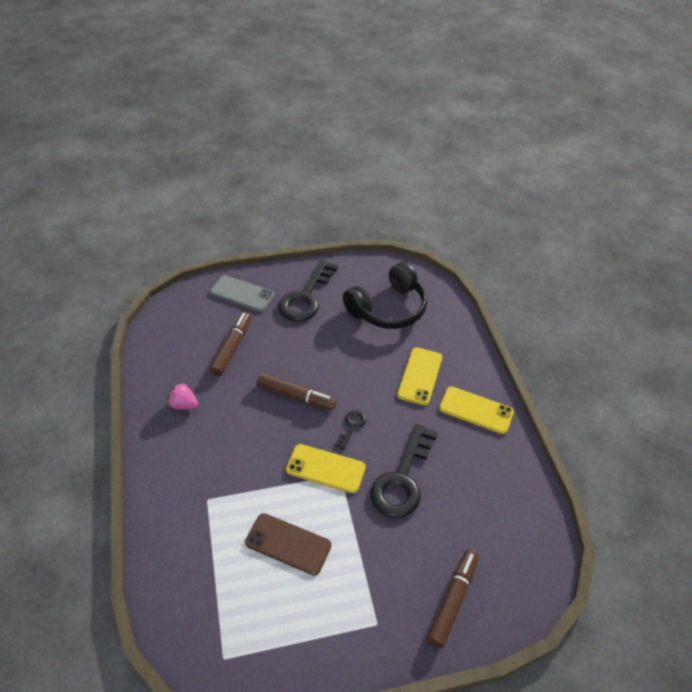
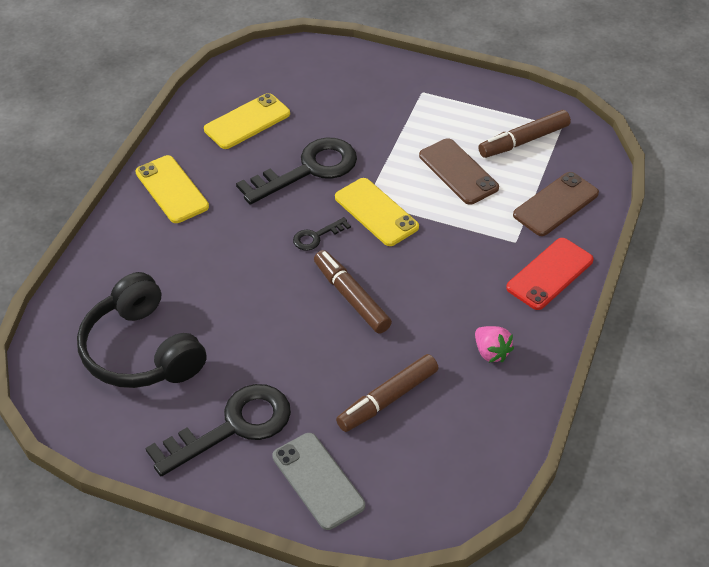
camera: 145 degrees left, 0 degrees up
black headphones [343,262,427,329] -> black headphones turned 120 degrees counterclockwise [77,272,207,388]
yellow phone [397,347,442,406] -> yellow phone moved to [204,93,290,149]
brown marker [427,549,479,648] -> brown marker moved to [478,110,571,158]
none -> red phone [506,238,594,310]
none -> brown phone [513,172,599,236]

